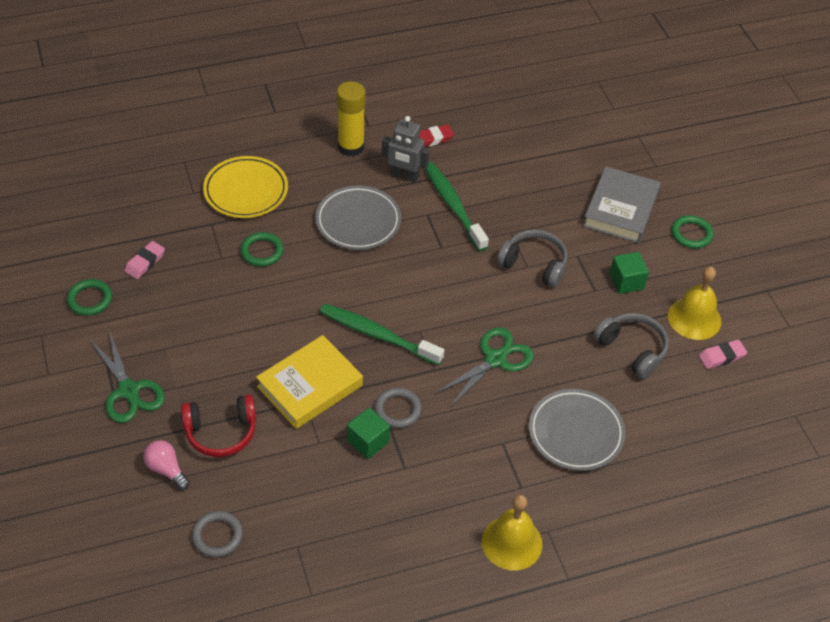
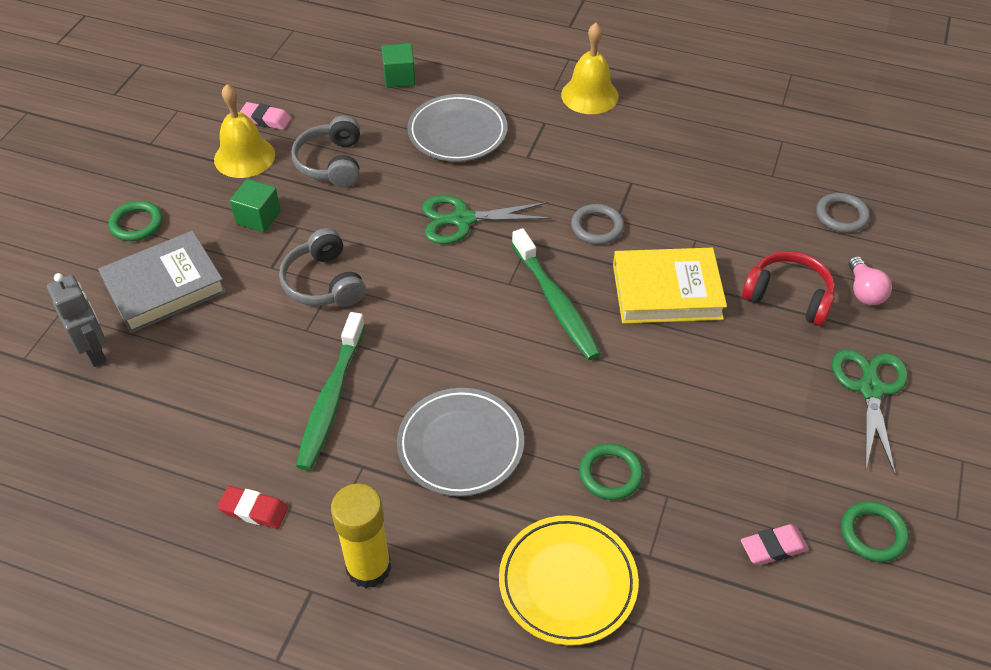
camera: 140 degrees left, 0 degrees up
green cube [347,408,390,459] -> green cube moved to [382,43,416,88]
grey robot [382,116,429,183] -> grey robot moved to [47,273,107,367]

